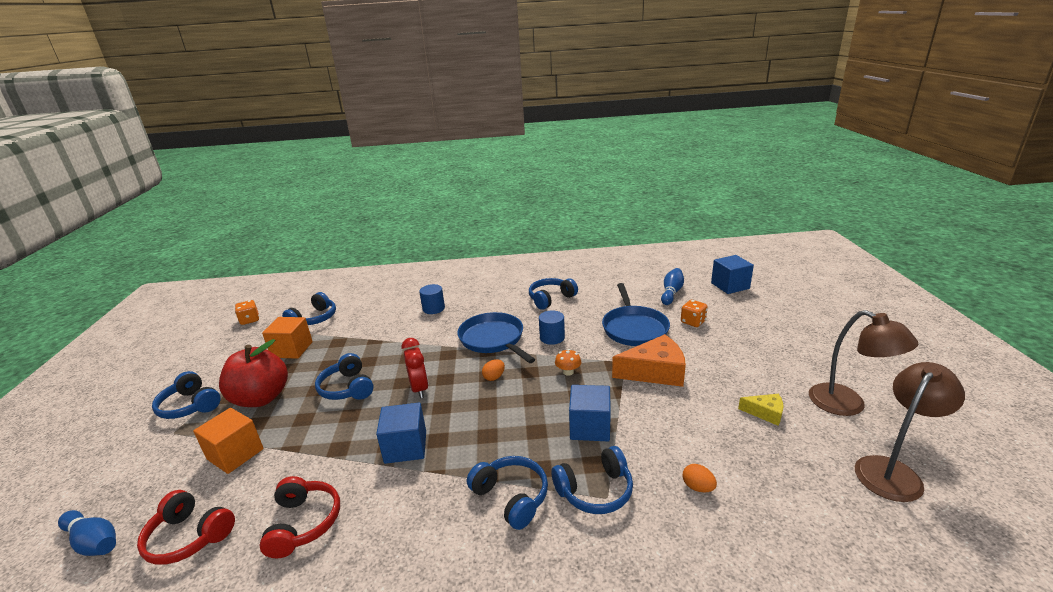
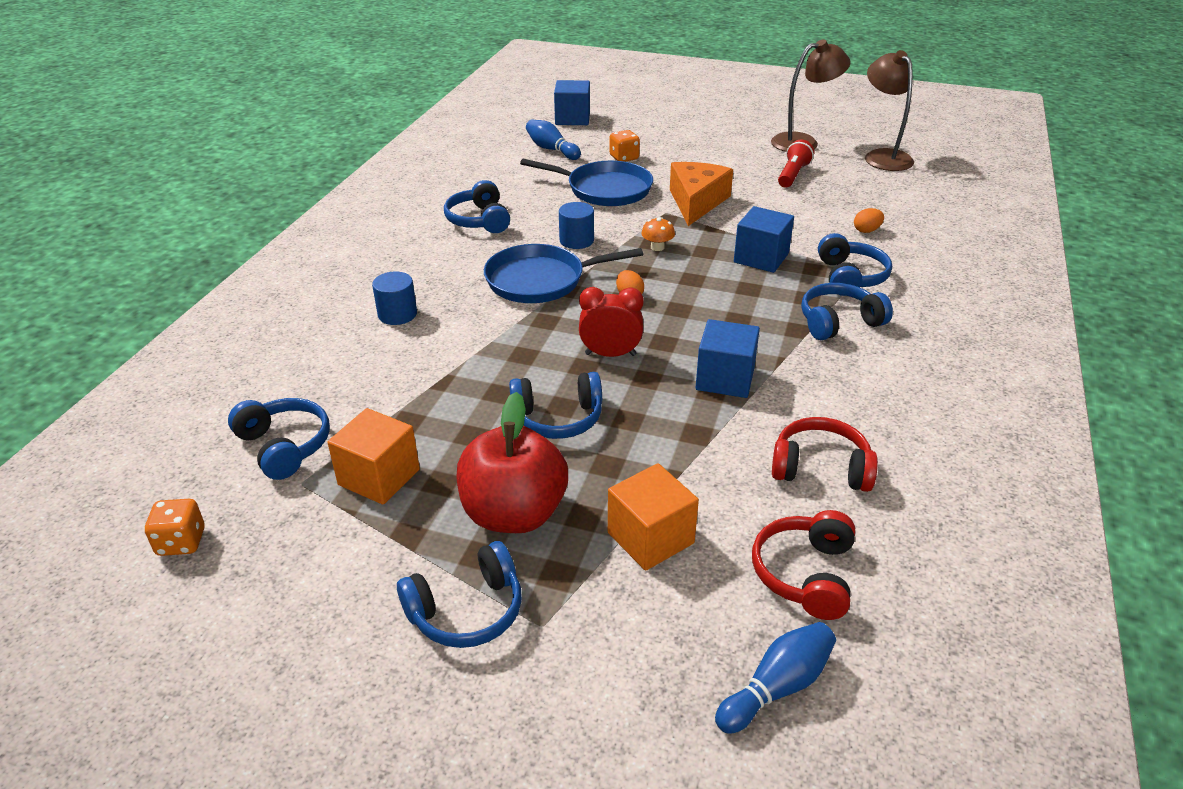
camera: 70 degrees left, 10 degrees up
red headphones [137,490,235,565] -> red headphones turned 150 degrees clockwise [752,510,855,620]
yellow cheese [738,394,784,426] -> red flashlight [778,139,814,188]

